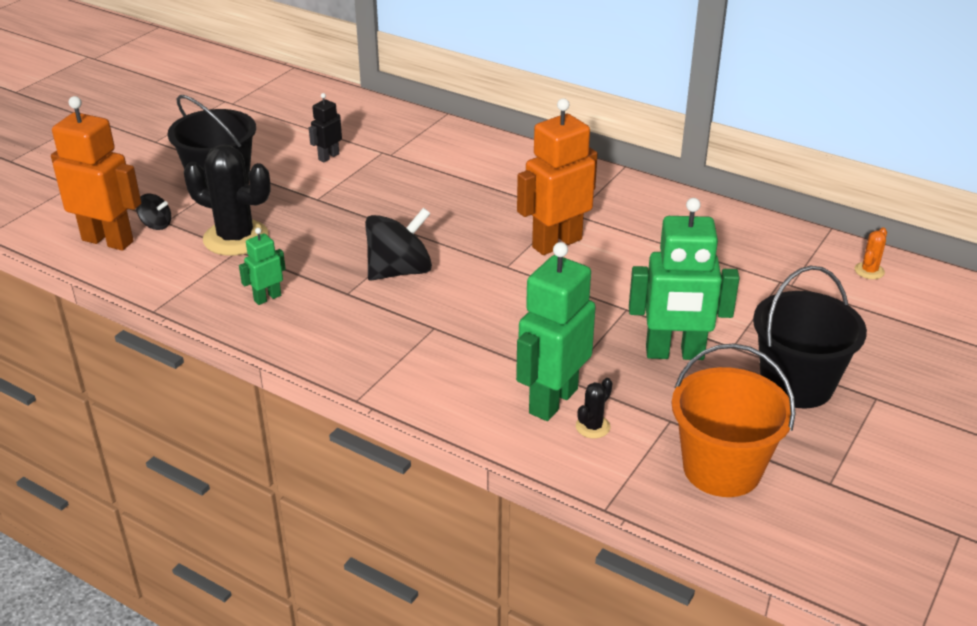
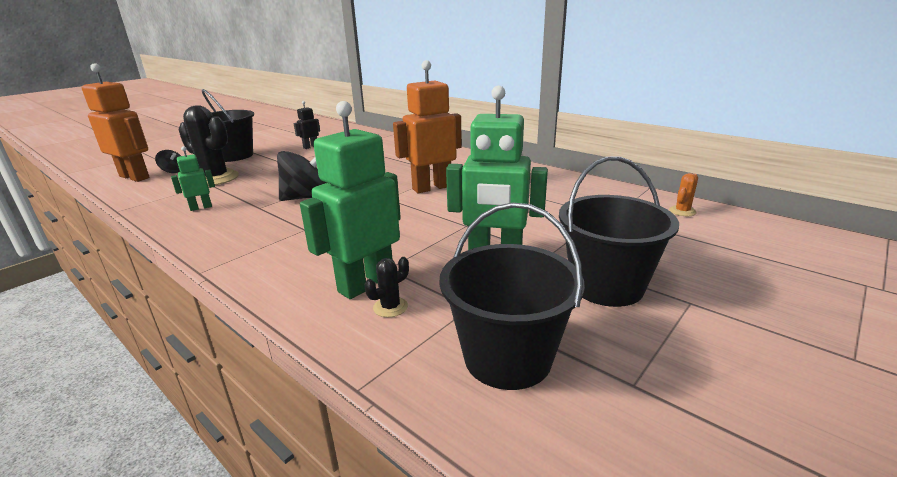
camera: 10 degrees right, 10 degrees down
orange bucket [672,343,796,497] -> black bucket [440,202,585,390]

